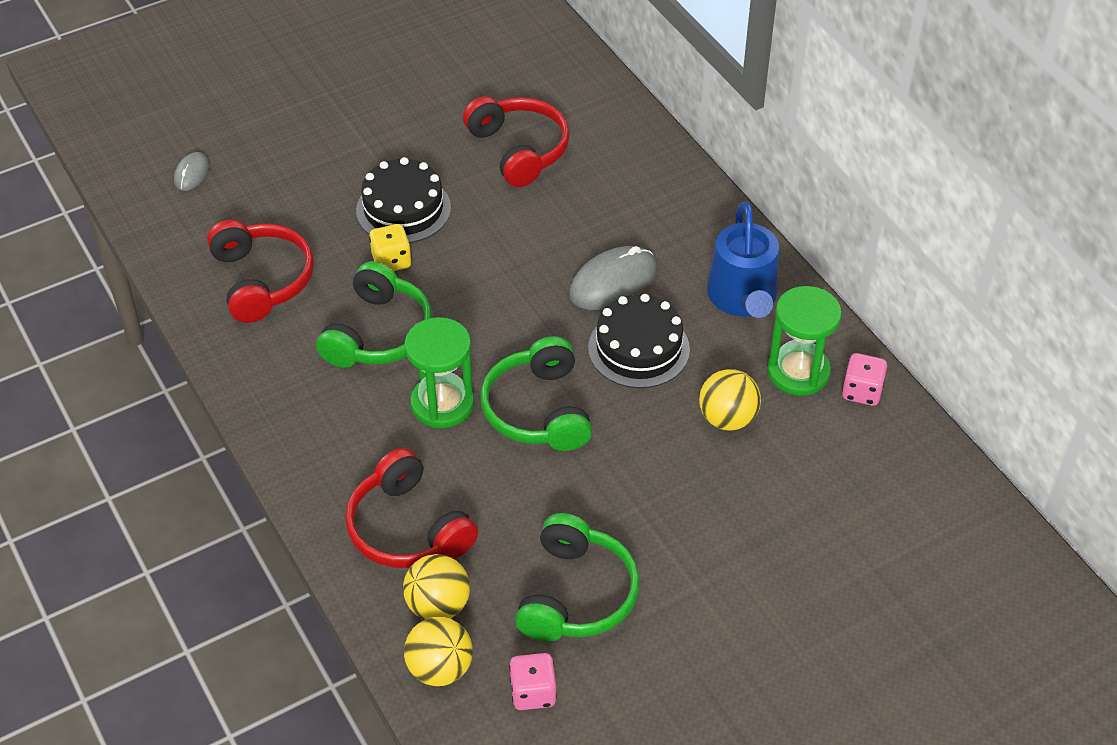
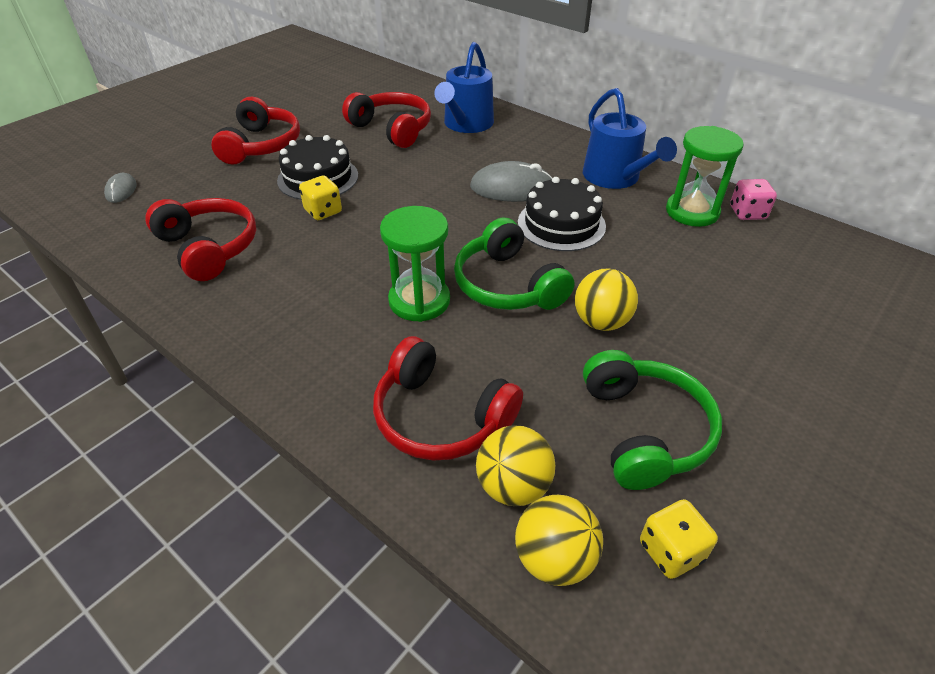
camera: 20 degrees left, 5 degrees down
green headphones [316,261,433,368] -> none
pink dice [509,653,557,710] -> yellow dice [640,499,718,579]
grey mouse [569,246,657,310] -> grey mouse turned 60 degrees clockwise [470,161,552,202]
yellow ball [699,369,761,431] -> yellow ball moved to [575,268,638,331]
none -> red headphones [211,97,300,165]
none -> blue watering can [434,42,494,133]

